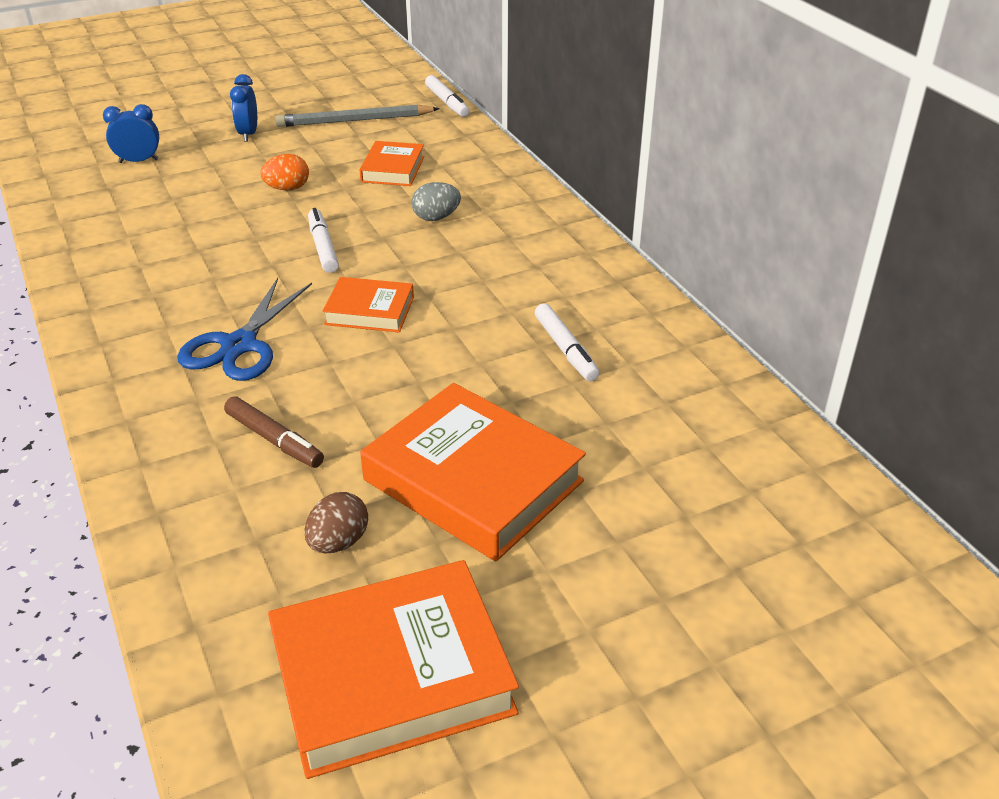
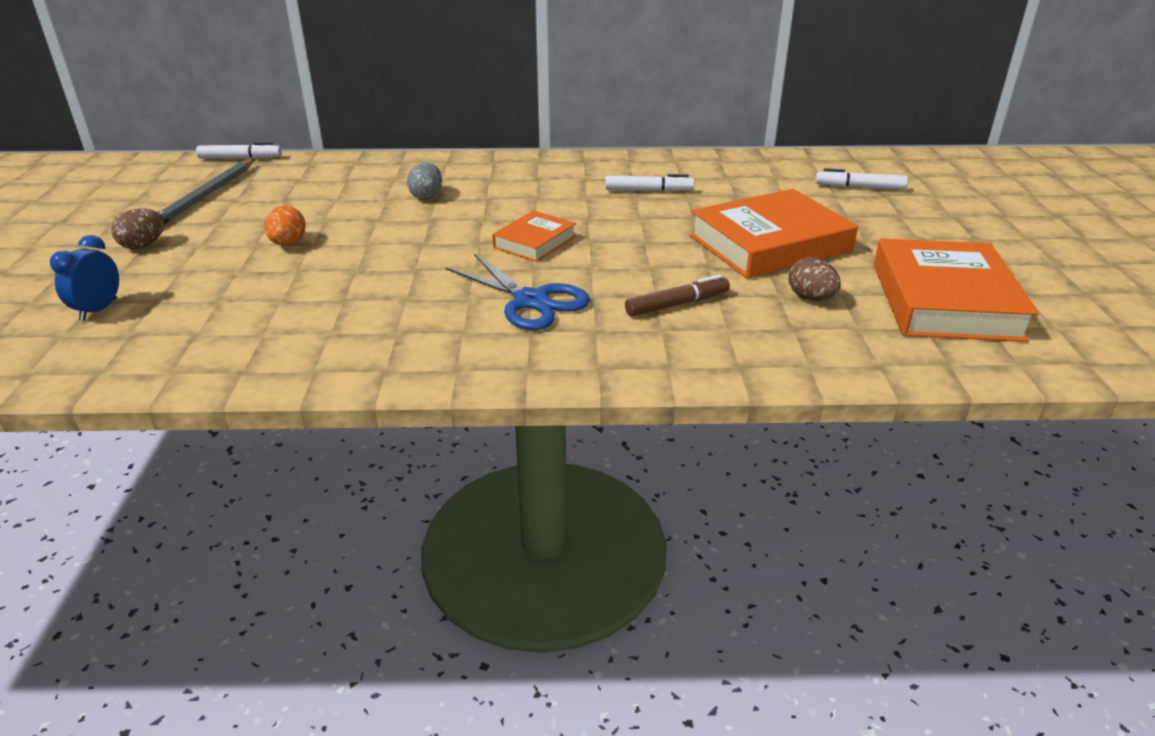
camera: 65 degrees left, 5 degrees down
blue clock [230,74,257,142] -> brown egg [111,208,165,249]
white marker [308,208,339,273] -> white marker moved to [815,168,908,190]
orange book [360,141,424,186] -> none

